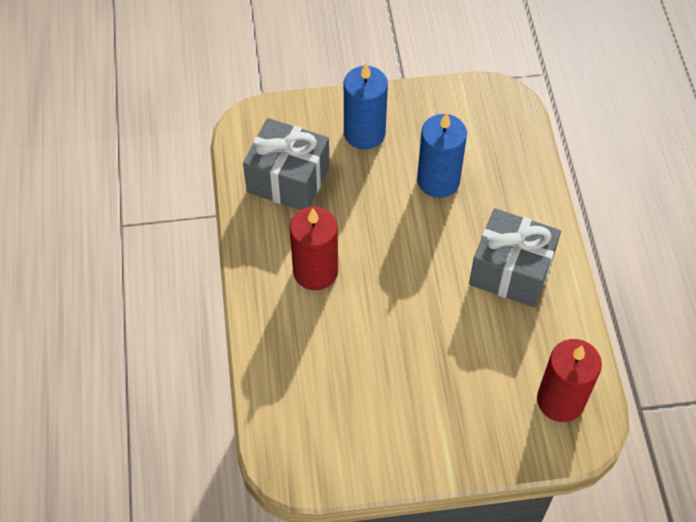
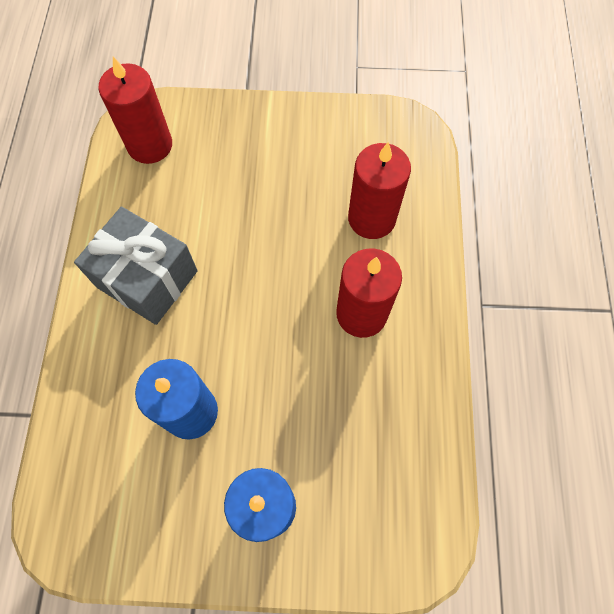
camera: 170 degrees left, 10 degrees up
grey gift [243,118,330,210] -> none
none -> red candle [348,142,411,239]

